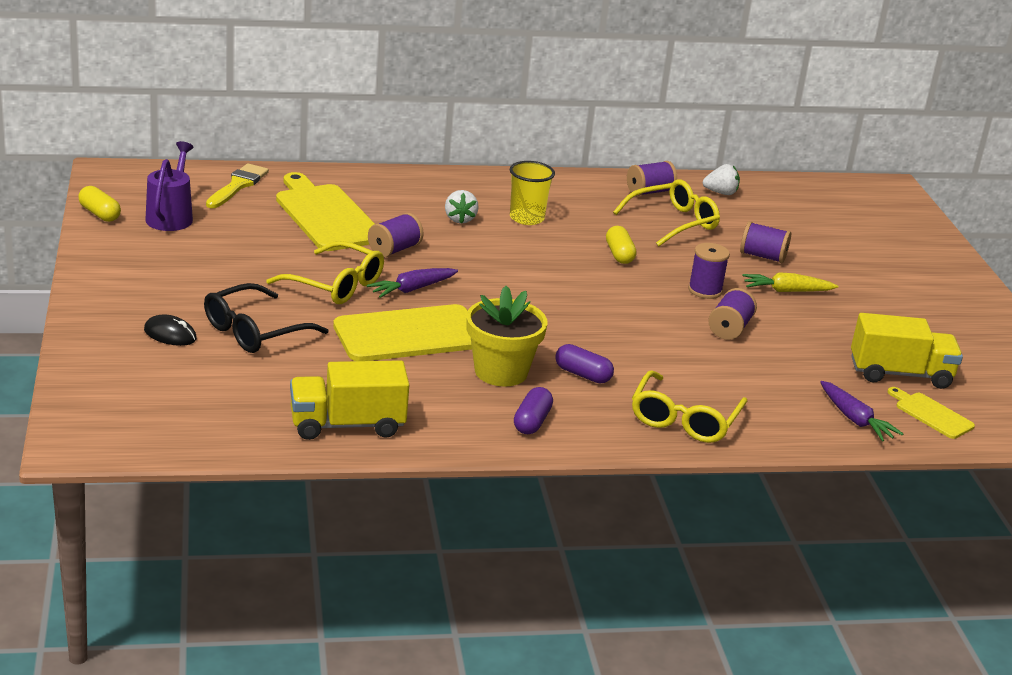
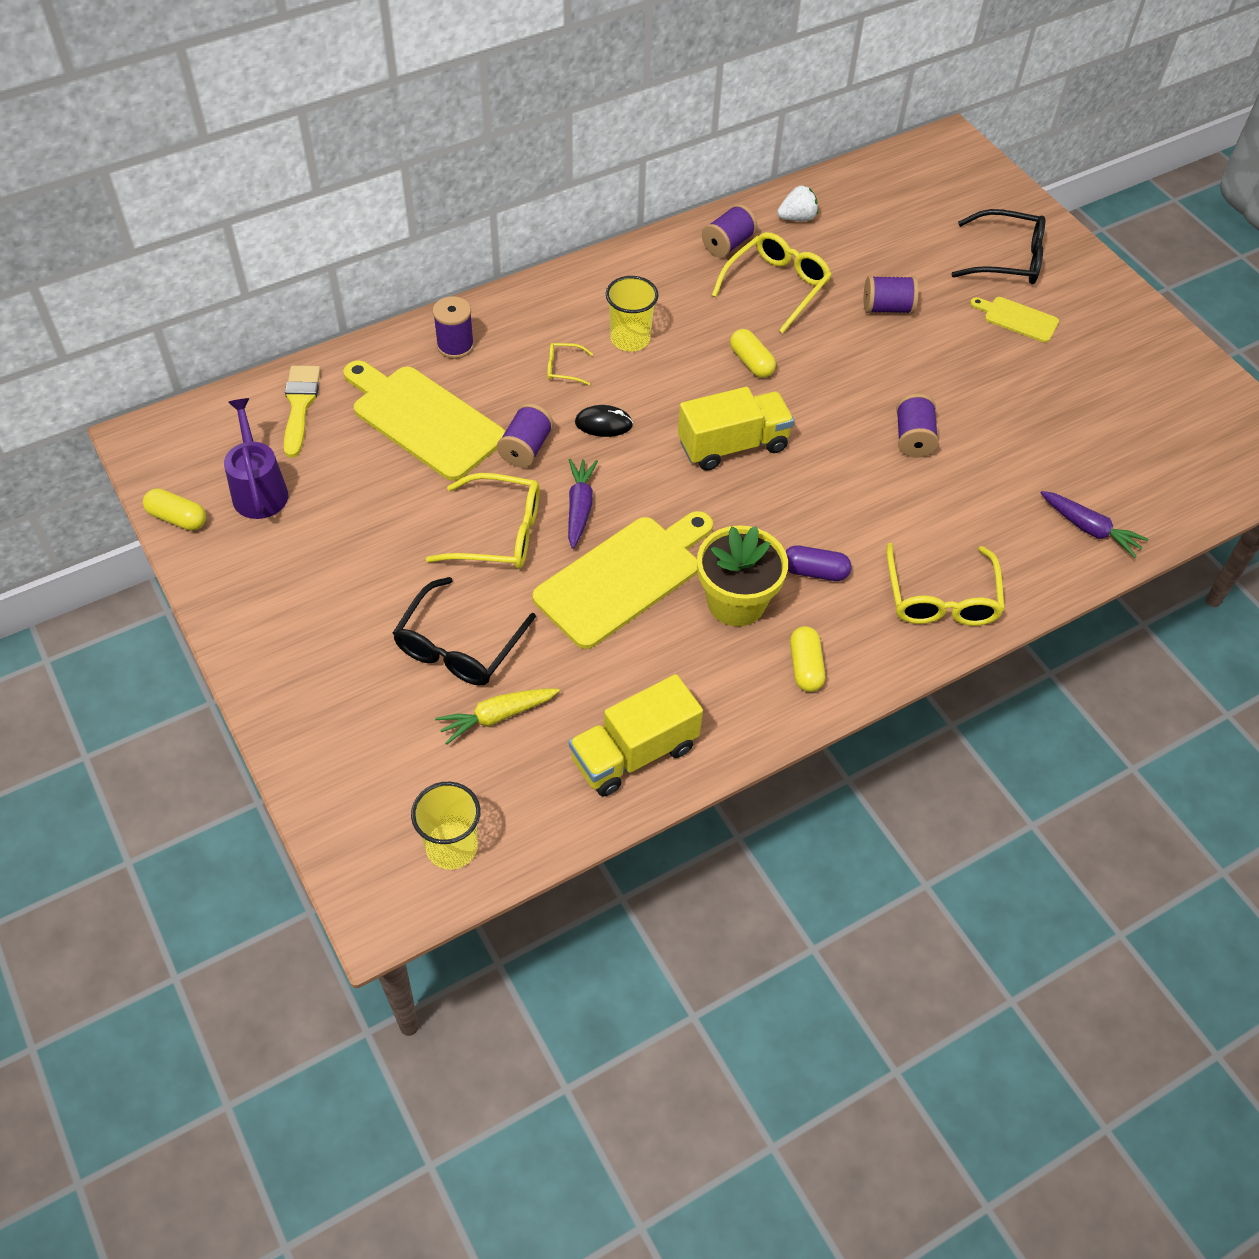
camera: 20 degrees left, 25 degrees up
black mouse [144,315,197,346] -> black mouse moved to [575,405,633,437]
purple carrot [366,268,458,298] -> purple carrot turned 150 degrees clockwise [568,459,598,549]
white strawberry [445,190,479,224] -> yellow glasses [547,343,593,385]
purple capsule [514,387,553,434] -> yellow capsule [790,626,825,692]
purple spool [688,243,730,299] -> purple spool moved to [433,296,474,359]
yellow carrot [742,272,838,292] -> yellow carrot moved to [435,688,560,744]
yellow truck [851,313,963,389] -> yellow truck moved to [678,387,794,471]
yellow cutting board [888,387,975,439] -> yellow cutting board moved to [970,297,1059,343]
none -> yellow cup [411,782,480,870]
none -> black glasses [951,209,1045,284]

